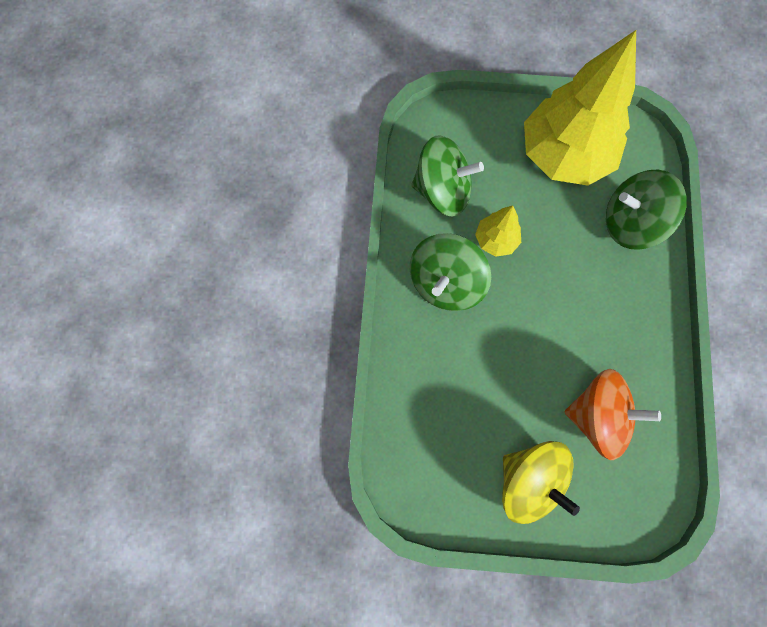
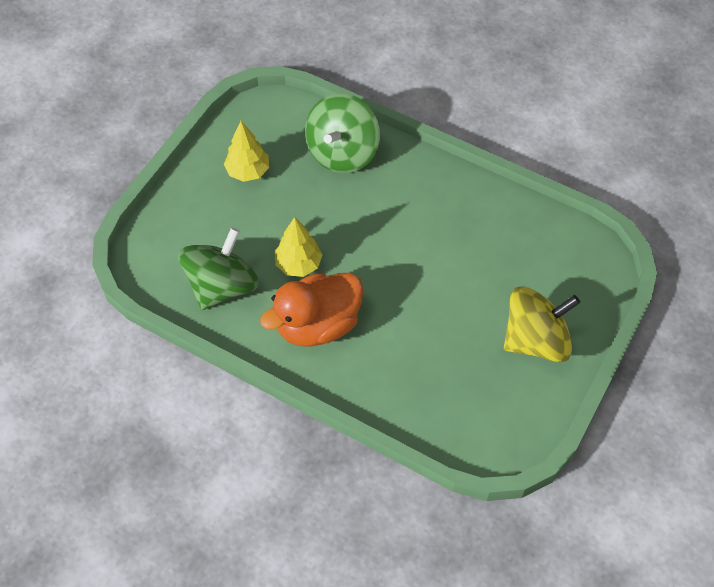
camera: 65 degrees left, 15 degrees down
green spinning top [410,233,491,311] -> orange duck [260,273,363,347]
yellow tree [524,30,636,186] -> yellow tree [224,121,269,182], size x0.44
orange spinning top [565,369,661,460] -> none

